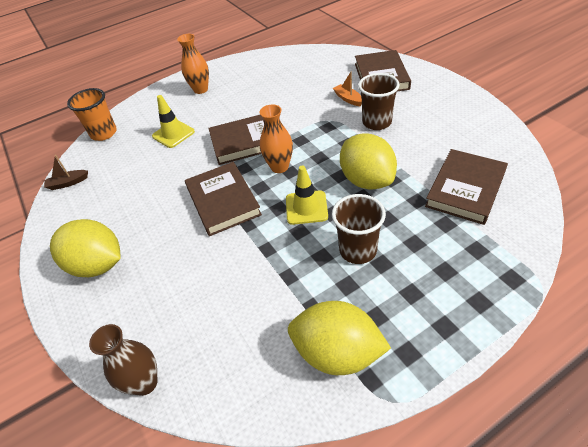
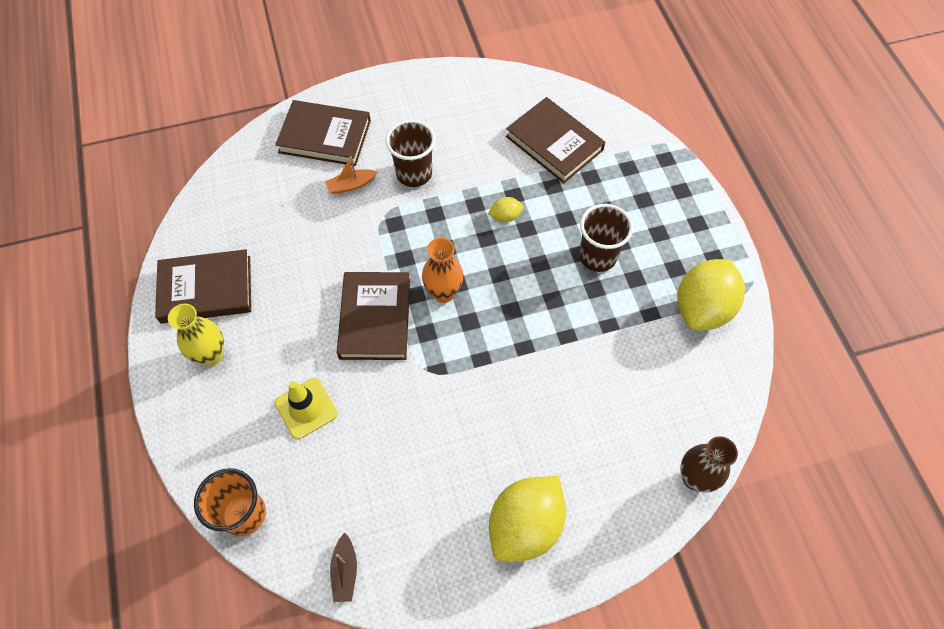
camera: 80 degrees left, 15 degrees up
orange vase [177,34,209,94] -> yellow vase [168,304,224,366]
brown book [185,162,262,236] -> brown book moved to [155,249,251,324]
yellow traffic cone [286,165,328,225] -> none
yellow lemon [340,133,397,190] -> yellow lemon [488,197,523,222], size x0.43

